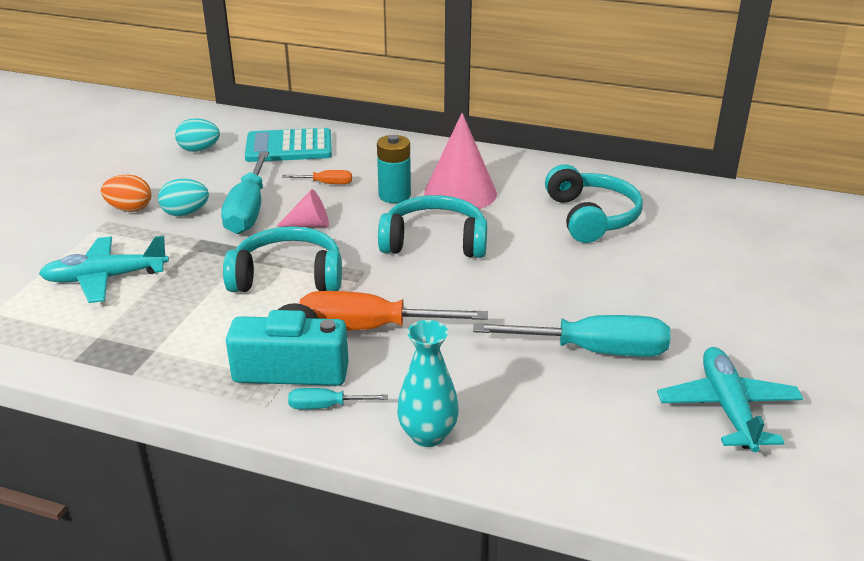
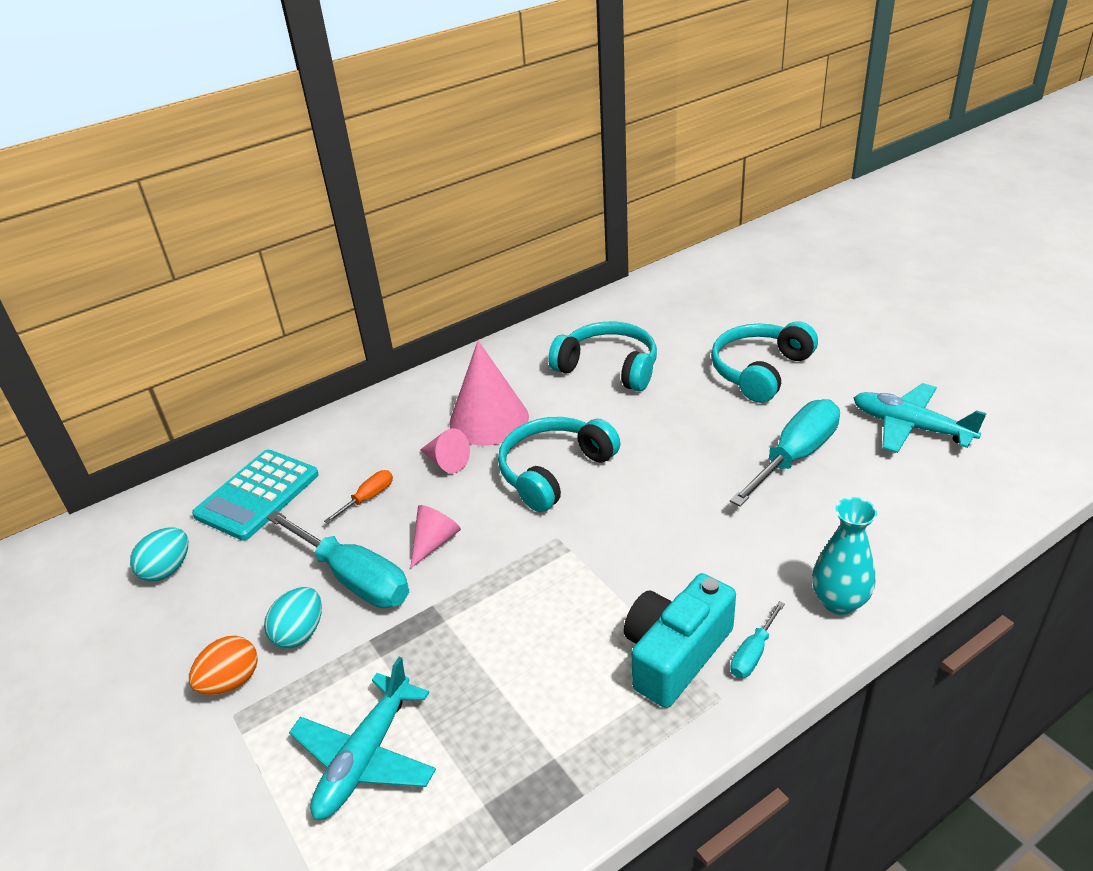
camera: 50 degrees left, 5 degrees up
turquoise headphones [223,226,342,292] -> turquoise headphones moved to [711,321,818,403]
orange screwdriver [299,291,488,330] -> none
turquoise battery [377,135,411,203] -> pink cone [420,428,470,473]

